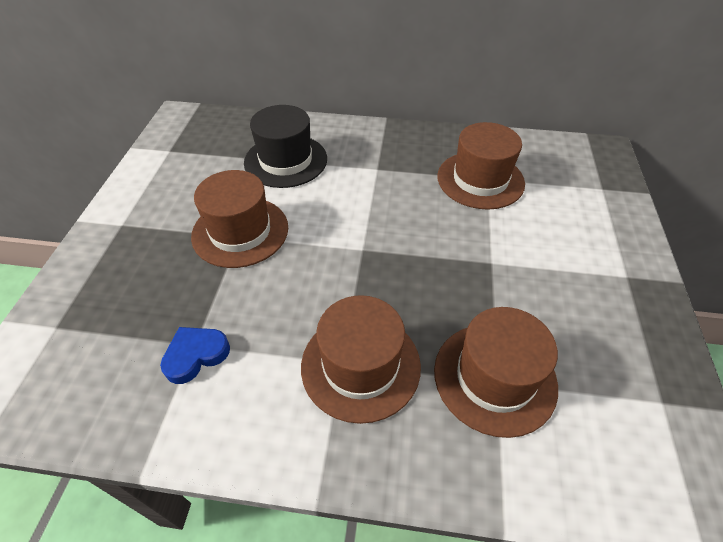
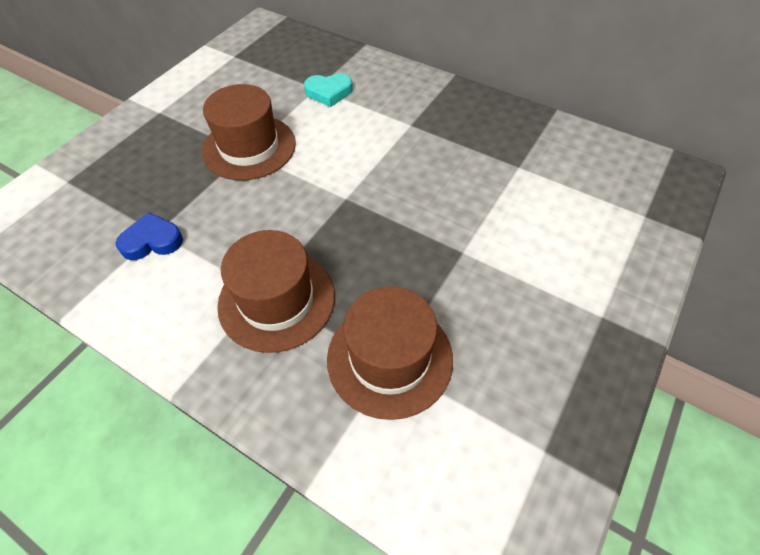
camera: 25 degrees right, 5 degrees up
black hat [244,105,327,188] -> turquoise heart [304,73,353,107]
brown hat [437,122,525,210] -> none

